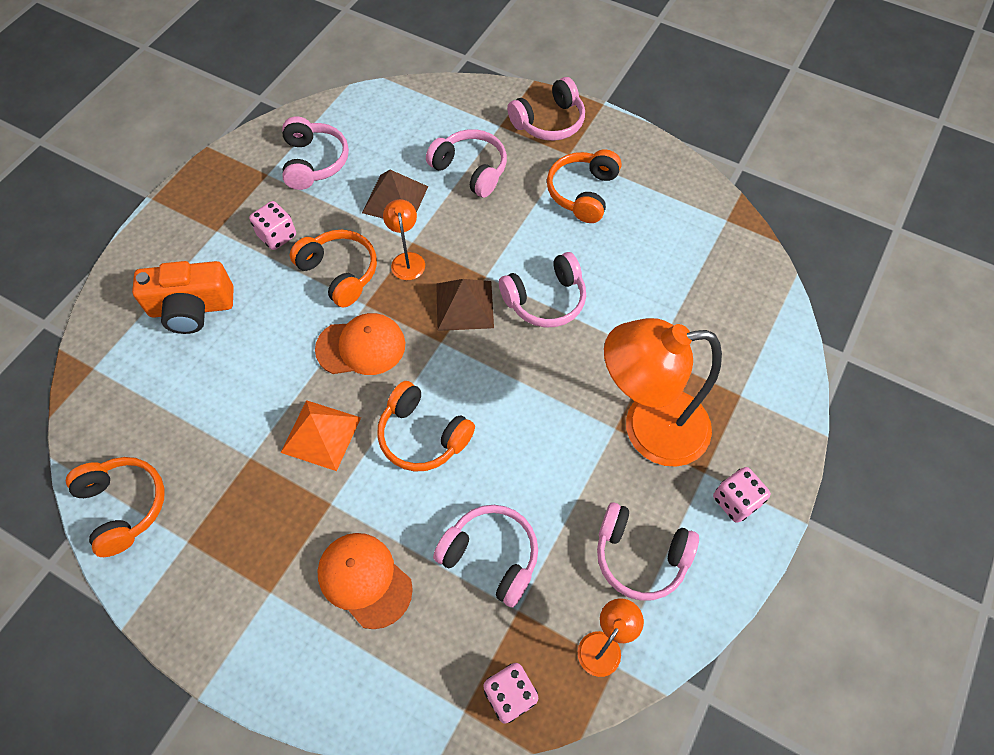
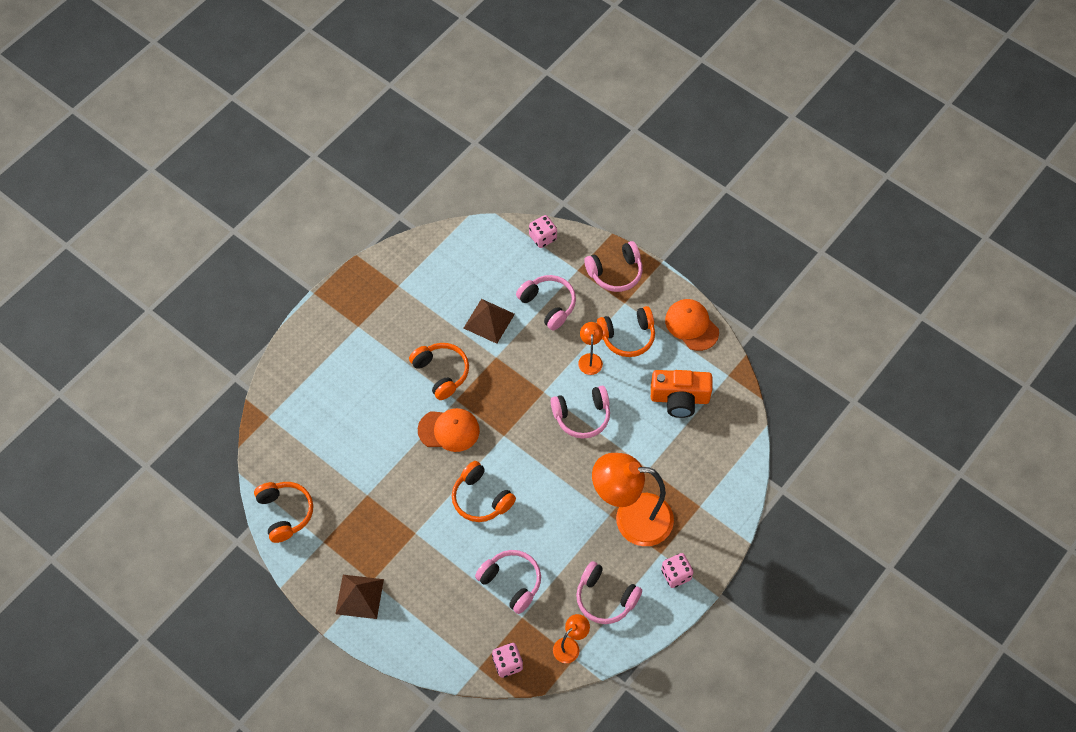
camera: 10 degrees right, 0 degrees up
orange camera [132,261,234,334] -> orange camera moved to [651,370,712,418]
pink dice [249,201,296,250] -> pink dice moved to [529,215,557,248]
orange pyramid [280,400,361,471] -> none
pink headphones [282,117,349,190] -> none
orange cap [317,533,413,629] -> orange cap moved to [665,299,719,351]
orange lamp [383,199,425,280] -> orange lamp moved to [578,322,603,375]
brown pyramid [436,279,494,331] -> brown pyramid moved to [335,575,384,619]
orange headphones [547,149,622,223] -> orange headphones turned 135 degrees counterclockwise [597,306,655,357]

